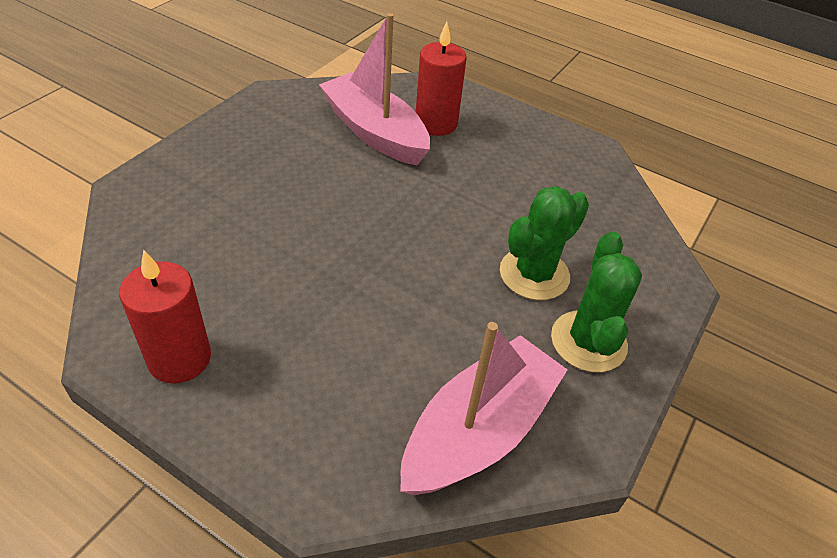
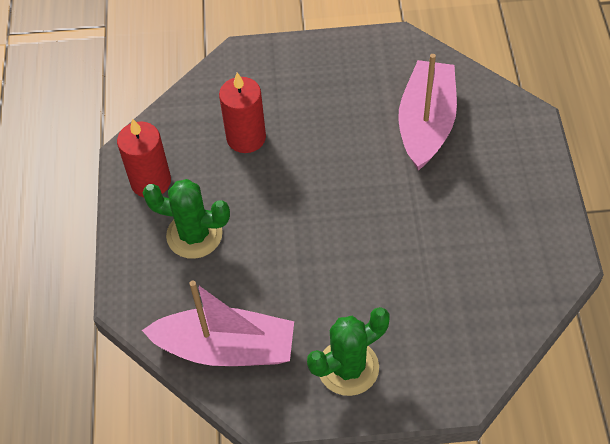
camera: 60 degrees right, 10 degrees up
red candle [416,22,466,136] -> red candle moved to [219,72,266,153]
green cactus [500,186,589,300] -> green cactus moved to [143,179,230,259]

